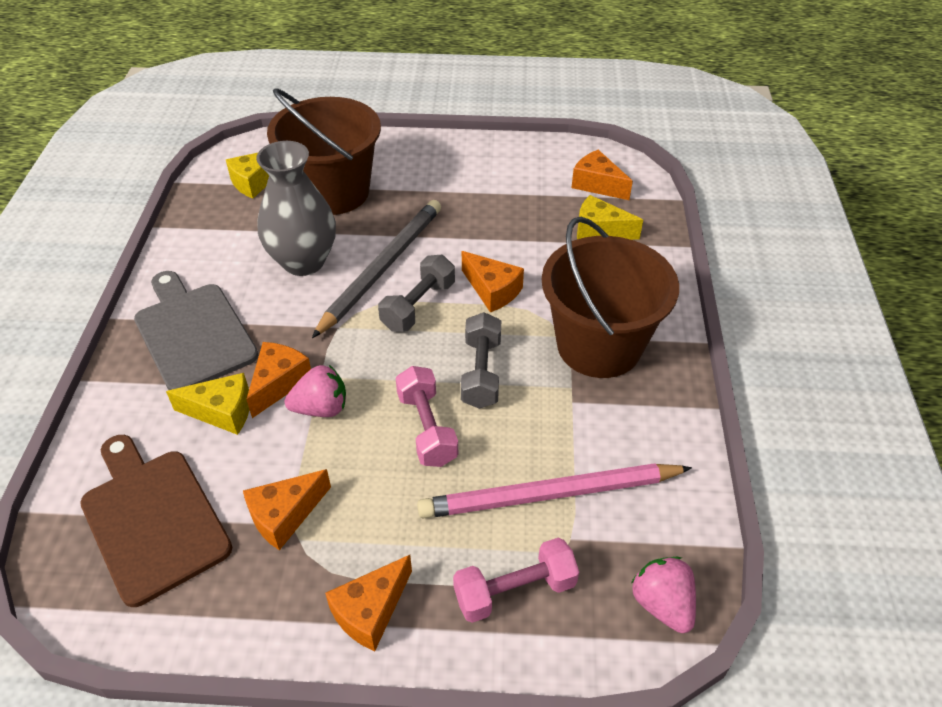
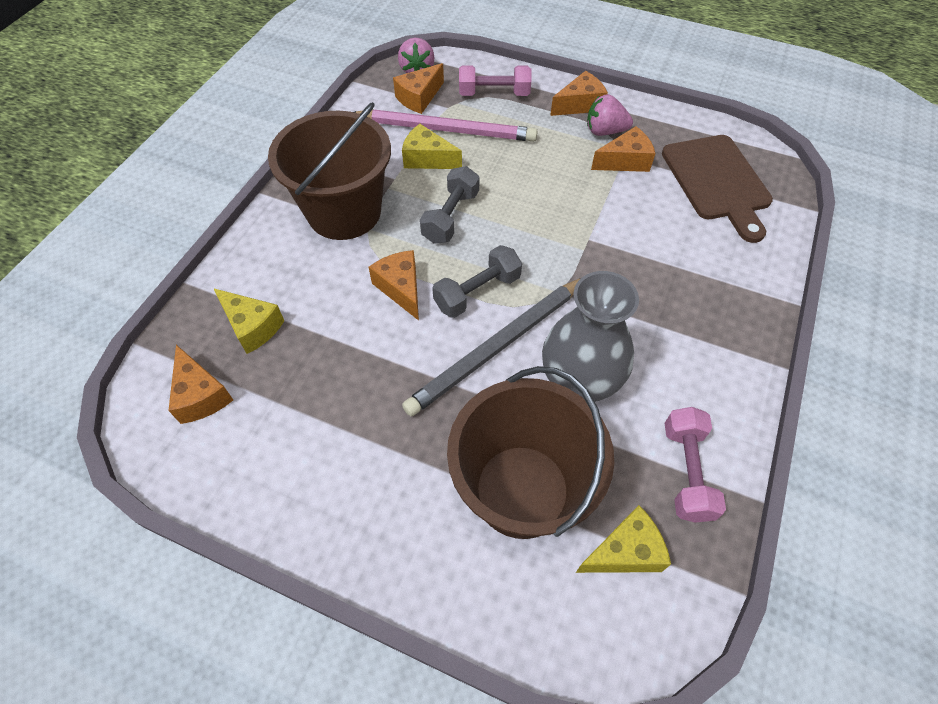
camera: 160 degrees left, 10 degrees up
grey cutting board [134,271,258,390] -> none
yellow cheese [166,373,249,435] -> yellow cheese moved to [402,124,462,169]
orange cheese [246,342,311,418] -> orange cheese moved to [393,63,444,114]
pink strawberry [285,365,346,417] -> pink strawberry moved to [587,94,633,136]
pink dumbbell [396,366,458,467] -> pink dumbbell moved to [665,407,726,523]

